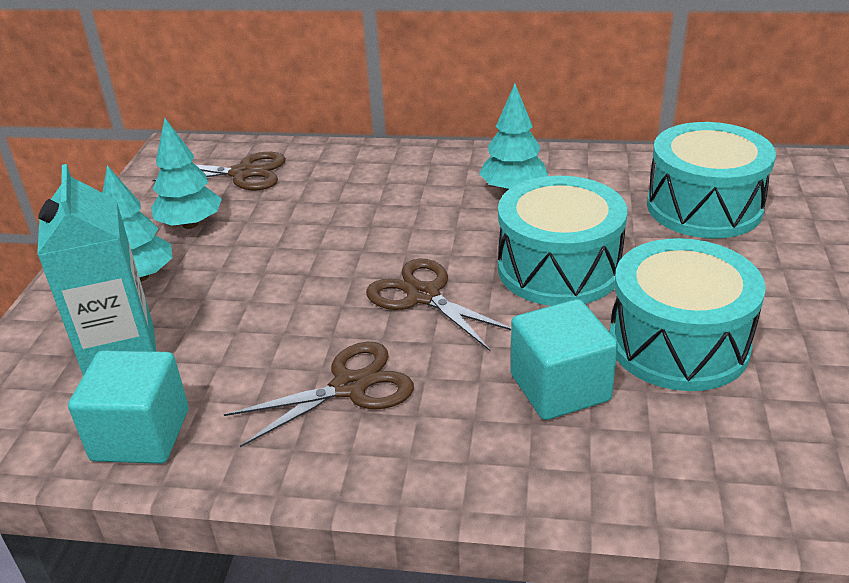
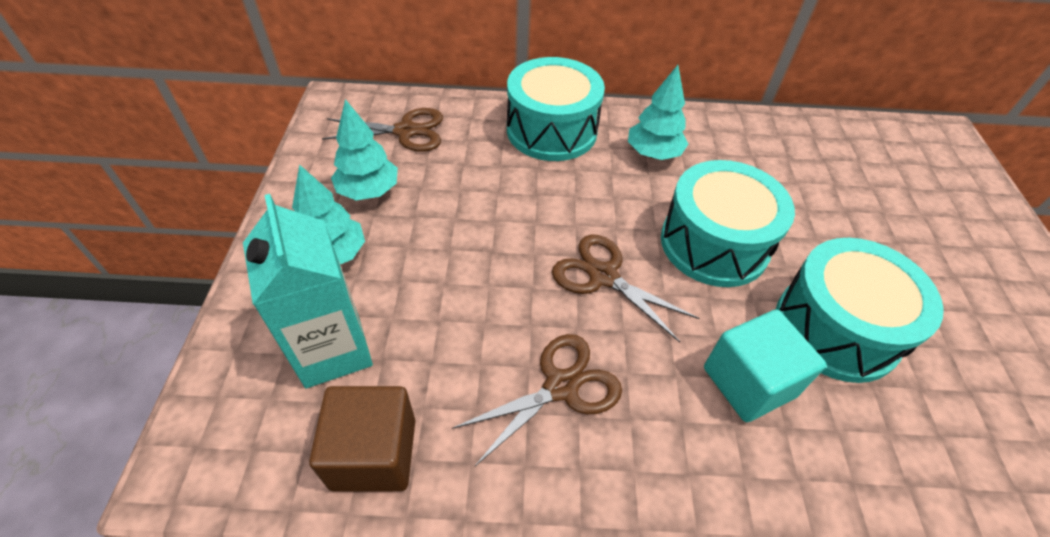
camera: 10 degrees left, 15 degrees up
turquoise cube [68,350,189,464] -> brown cube [309,386,415,492]
turquoise drum [647,122,776,238] -> turquoise drum moved to [507,57,605,161]

